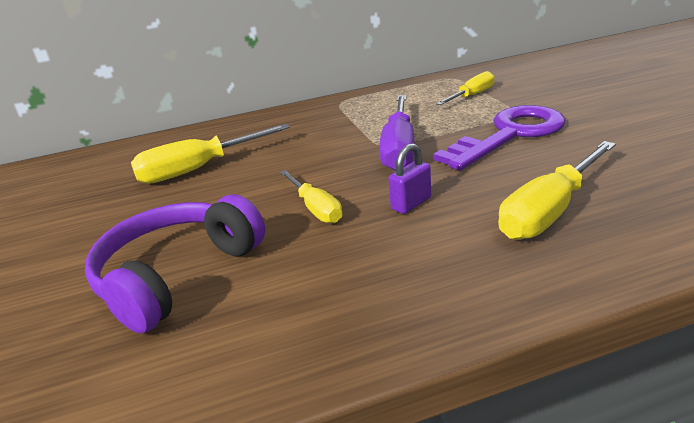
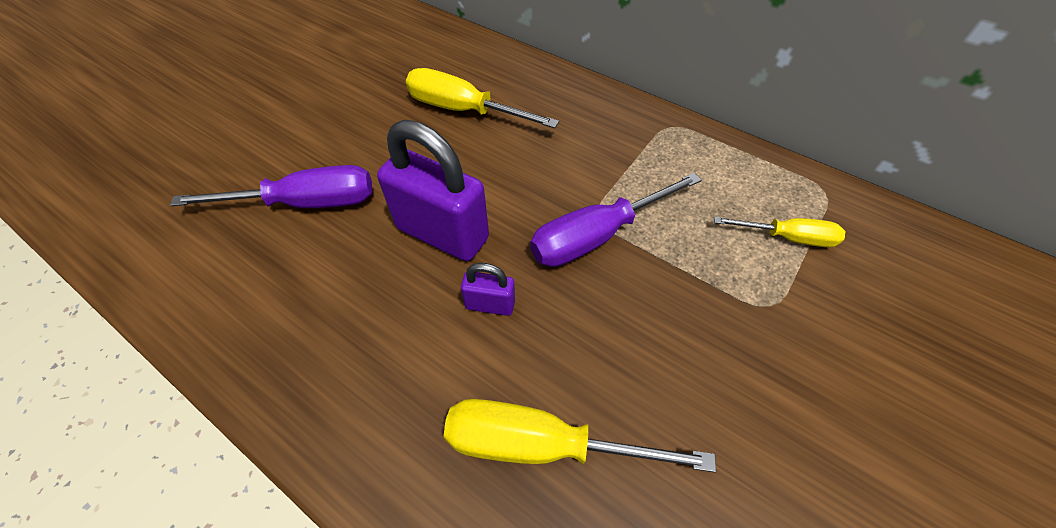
camera: 50 degrees right, 25 degrees up
purple headphones [85,194,265,333] -> purple screwdriver [170,165,373,208]
yellow screwdriver [280,170,342,223] -> purple padlock [377,120,489,261]
purple key [433,105,566,170] -> none

